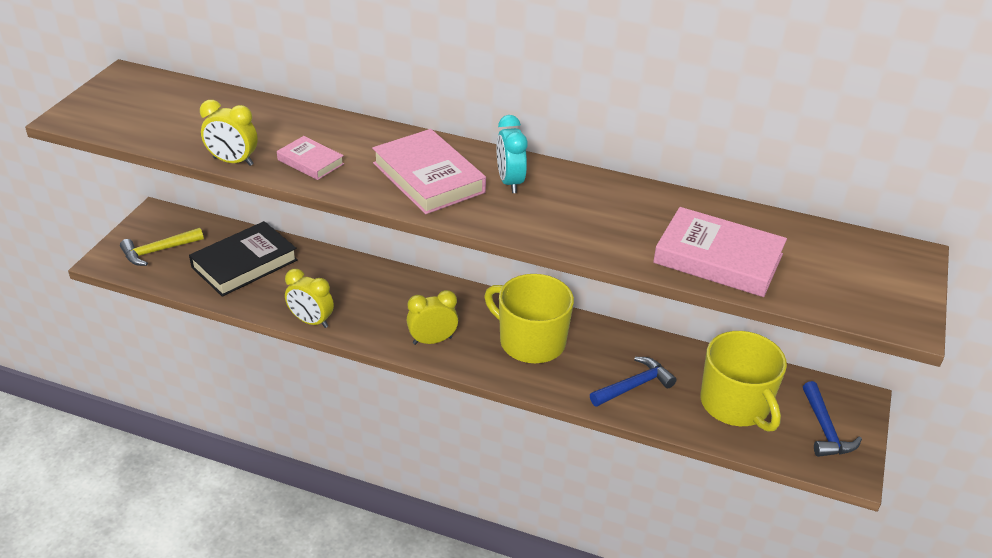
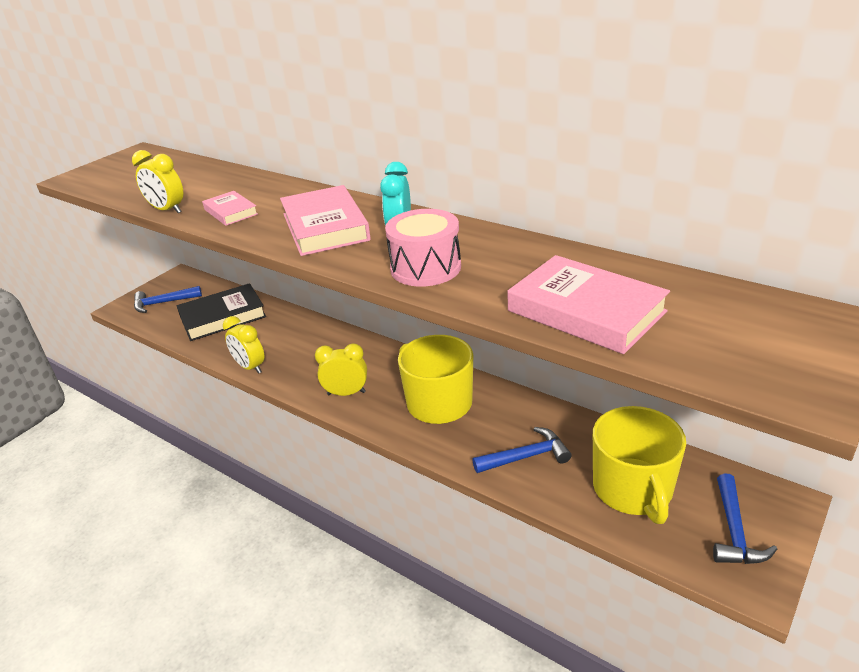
camera: 20 degrees right, 5 degrees down
yellow hammer [120,228,204,266] -> blue hammer [134,286,202,313]
none -> pink drum [385,209,461,287]

